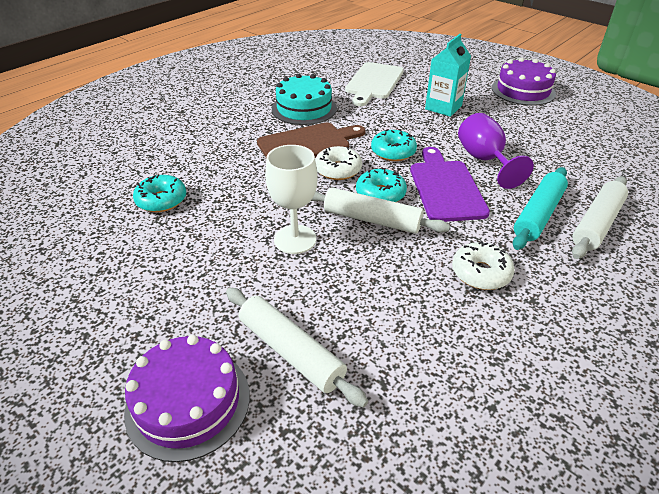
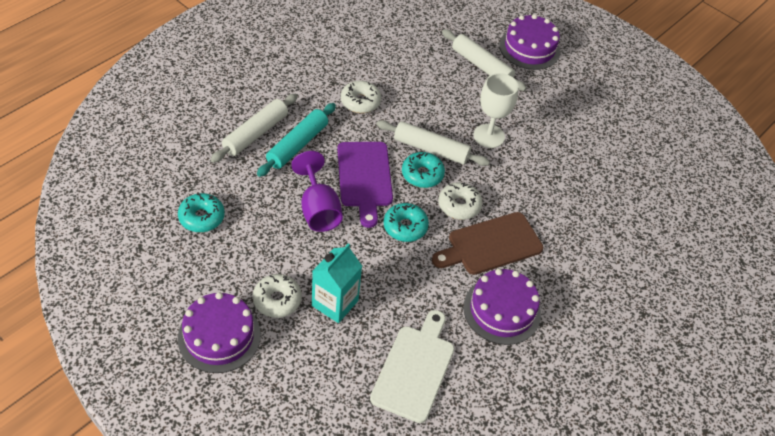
camera: 175 degrees right, 10 degrees up
turquoise donut [133,175,186,212] -> turquoise donut moved to [178,193,225,232]
turquoise cake [272,74,337,125] -> purple cake [463,269,541,345]
none -> white donut [253,274,302,318]

